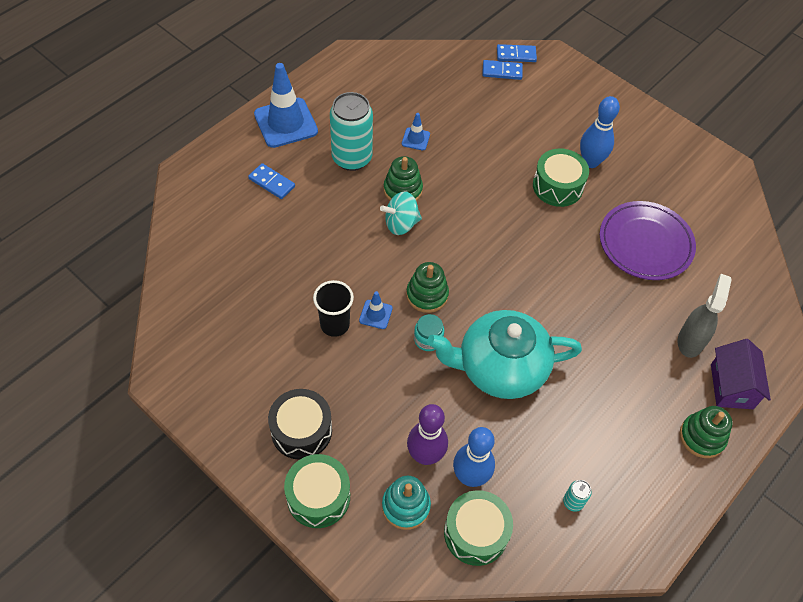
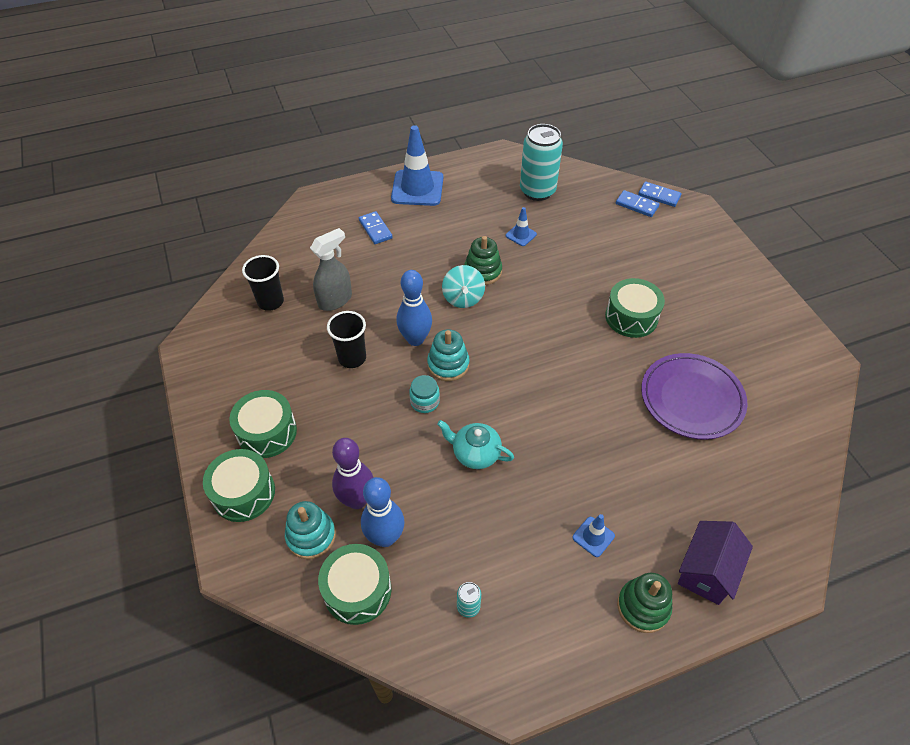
camera: 30 degrees right, 5 degrees down
black drum [268,389,332,460] -> green drum [229,390,297,458]
turquoise can [330,92,373,171] -> turquoise can moved to [520,124,563,201]
blue traffic cone [359,291,393,329] -> blue traffic cone moved to [572,514,615,557]
turquoise spinning top [380,191,422,235] -> turquoise spinning top turned 105 degrees counterclockwise [442,265,485,308]
green stacking toy [406,262,449,313] -> turquoise stacking toy [427,329,470,381]
turquoise teapot [427,310,582,399] -> turquoise teapot [437,420,514,469], size x0.51
blue bowling pin [580,96,620,168] -> blue bowling pin moved to [396,270,432,346]
grey spray bottle [678,274,732,358] -> grey spray bottle moved to [310,228,352,311]
none -> black cup [242,255,284,311]

